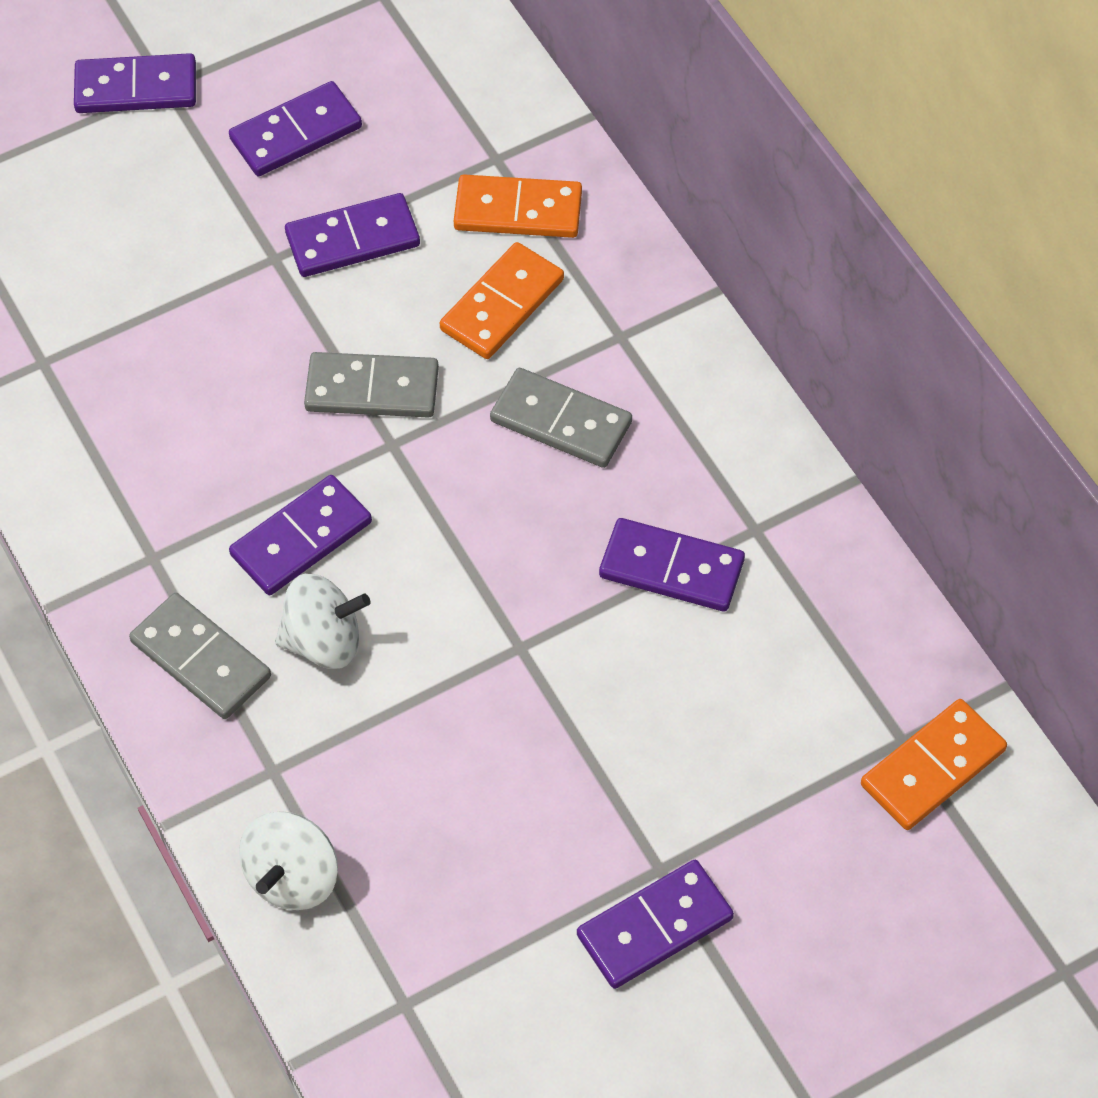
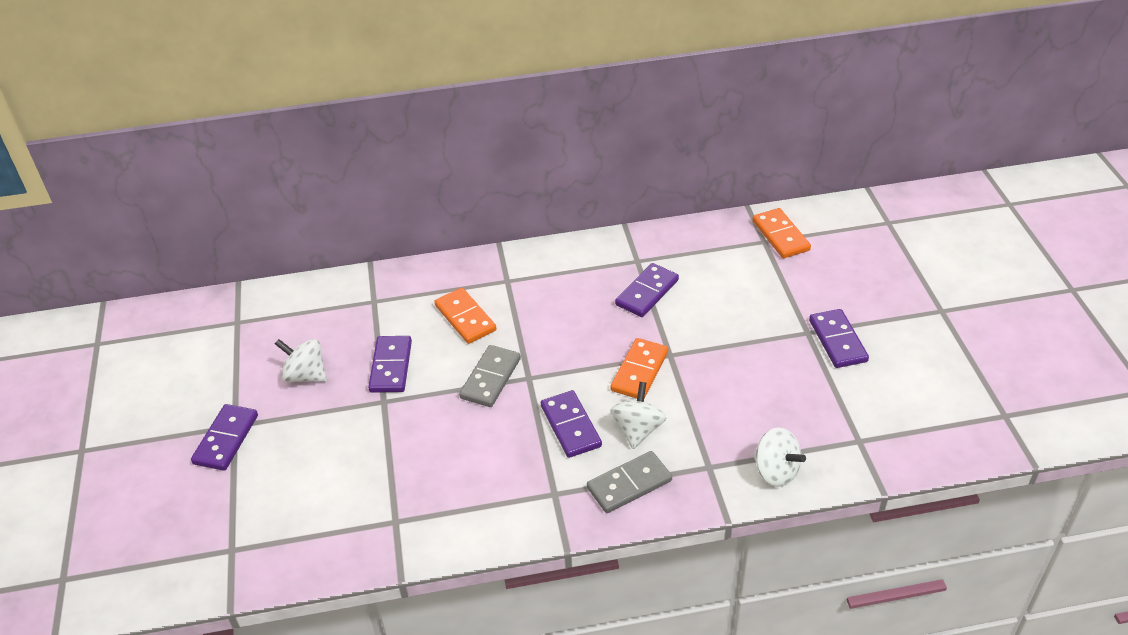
camera: 70 degrees left, 15 degrees down
purple domino [229,81,362,176] -> white spinning top [275,339,327,383]
orange domino [454,175,582,238] -> orange domino moved to [611,338,668,399]
grey domino [490,368,632,468] -> none

